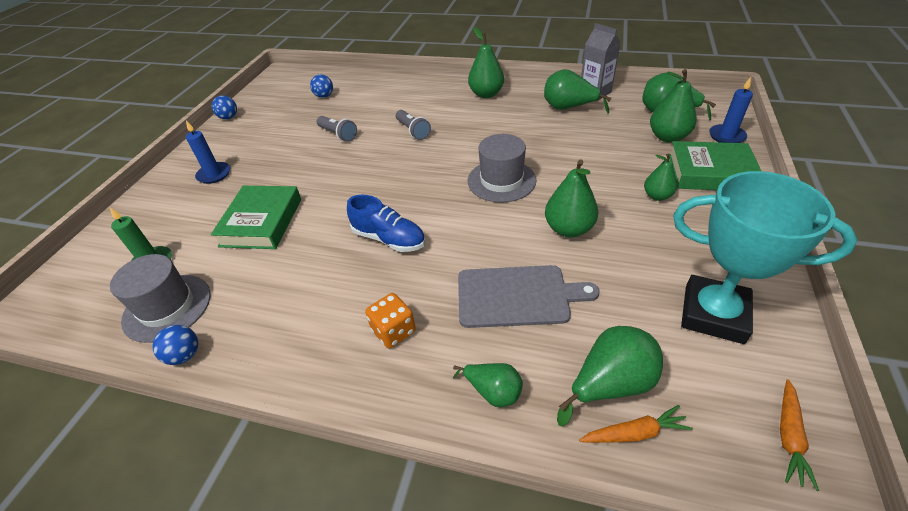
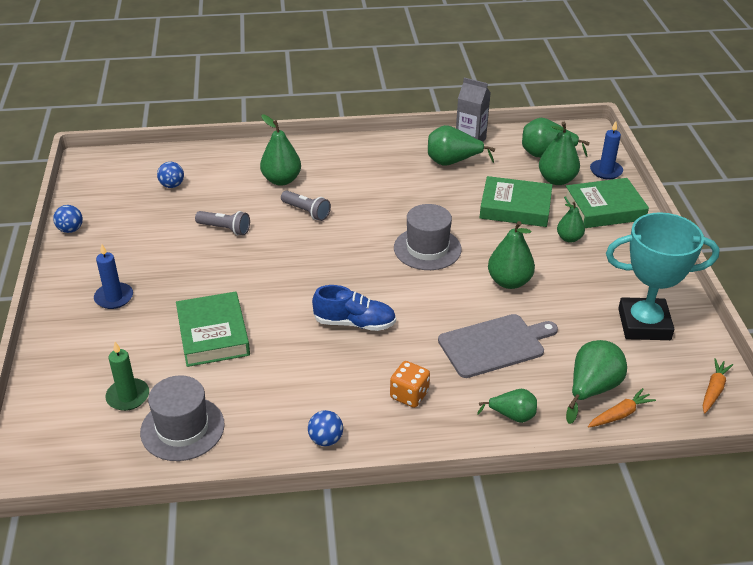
camera: 25 degrees left, 5 degrees down
blue ball [152,325,198,365] -> blue ball moved to [308,410,343,446]
green pear [468,27,504,98] -> green pear moved to [260,114,301,186]
orange carrot [780,379,819,491] -> orange carrot turned 150 degrees counterclockwise [703,358,733,414]
none -> green book [480,176,552,227]

